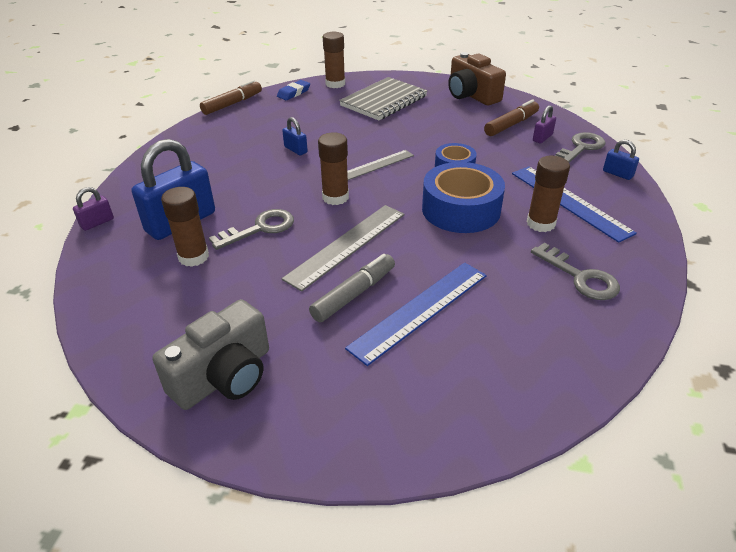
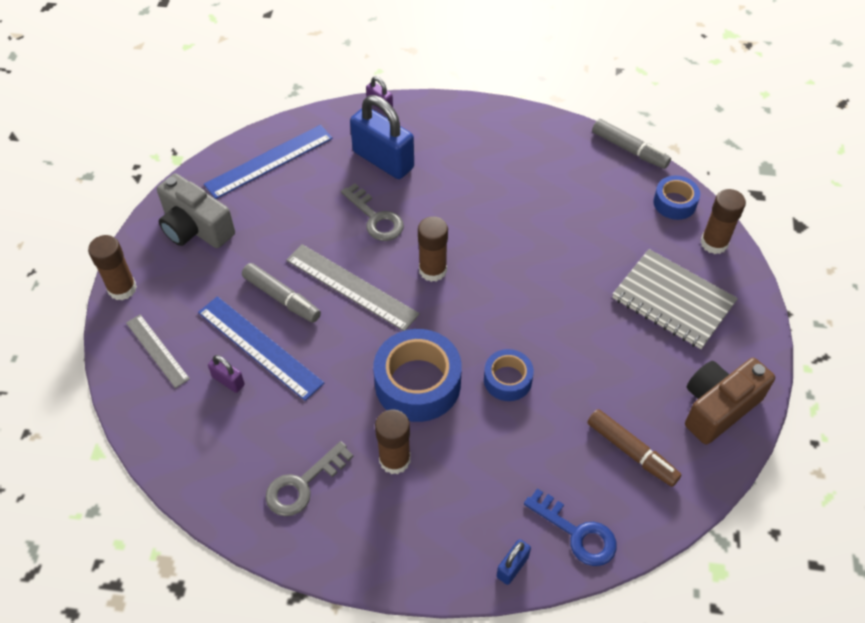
camera: 85 degrees right, 15 degrees up
brown glue stick [161,187,209,267] -> brown glue stick moved to [88,235,137,300]
brown marker [200,80,262,115] -> grey marker [592,119,671,169]
blue eraser [277,80,310,100] -> blue tape [653,176,700,220]
blue padlock [282,117,308,155] -> none
grey ruler [347,150,414,180] -> grey ruler moved to [126,314,190,388]
blue ruler [512,166,637,243] -> blue ruler moved to [204,125,333,199]
purple padlock [533,105,556,143] -> purple padlock moved to [208,355,245,393]
grey key [555,132,606,163] -> blue key [524,489,617,566]

